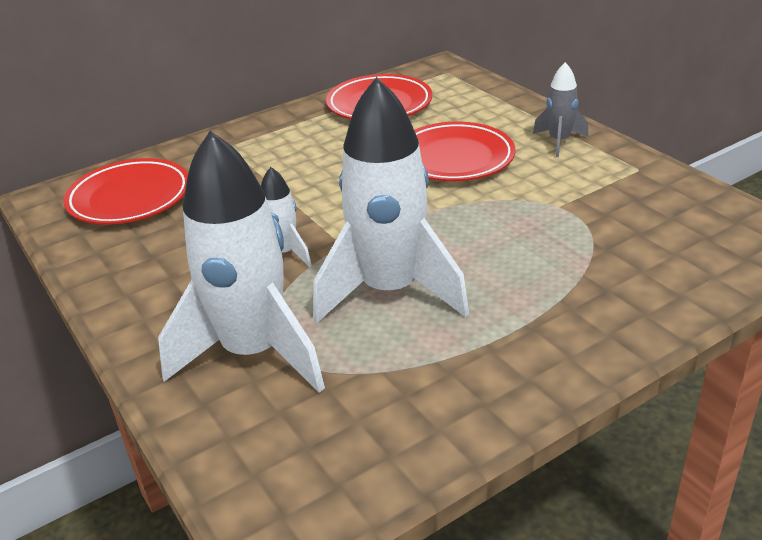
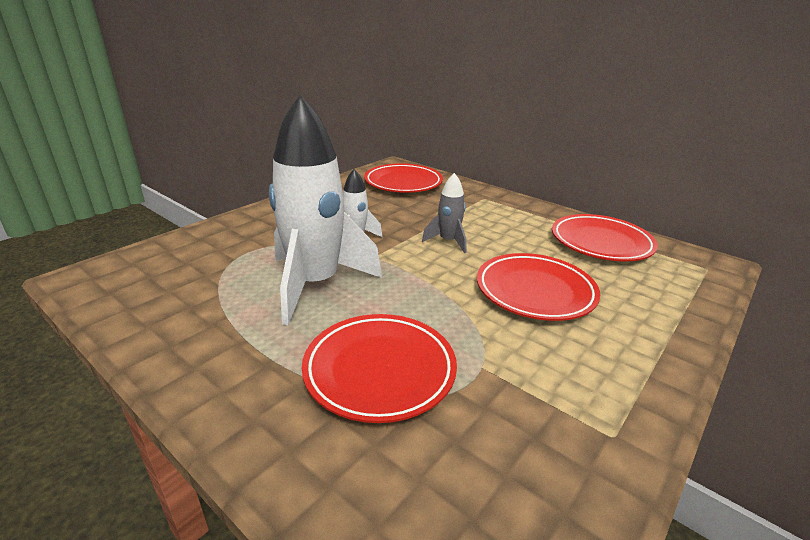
camera: 70 degrees right, 5 degrees down
white rocket [158,131,325,393] -> none
grey rocket [533,62,589,157] -> grey rocket moved to [422,173,467,253]
none -> red plate [302,314,457,423]

